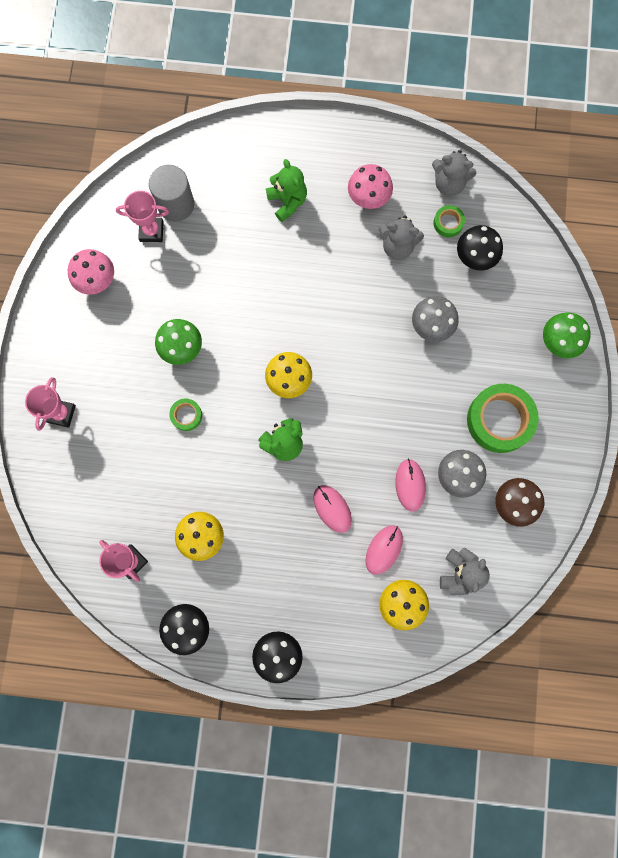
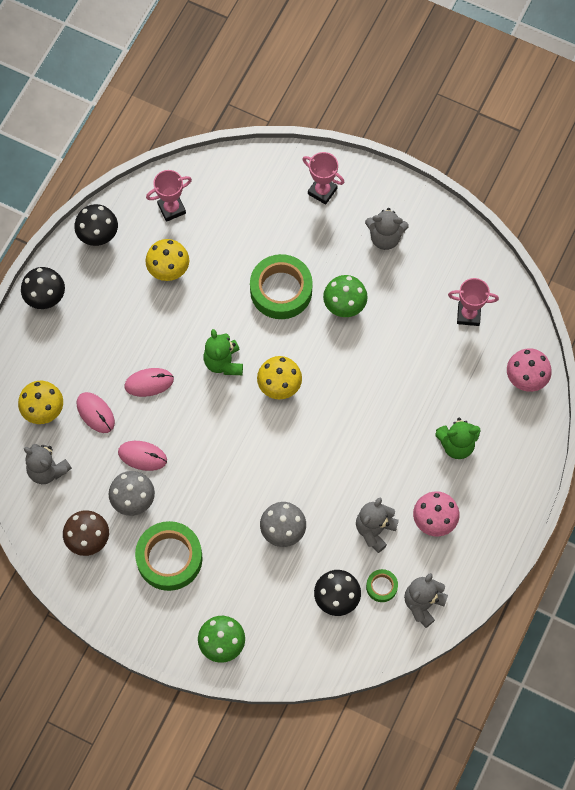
camera: 110 degrees right, 10 degrees down
pink mushroom [68,249,114,295] -> pink mushroom moved to [507,348,552,392]
pink trophy [116,191,169,242] -> pink trophy turned 75 degrees clockwise [448,278,499,326]
grey cylinder [149,165,194,222] -> none
green tape [169,398,202,431] -> green tape [250,254,313,319], size x2.11
none -> grey teddy bear [365,208,409,250]

